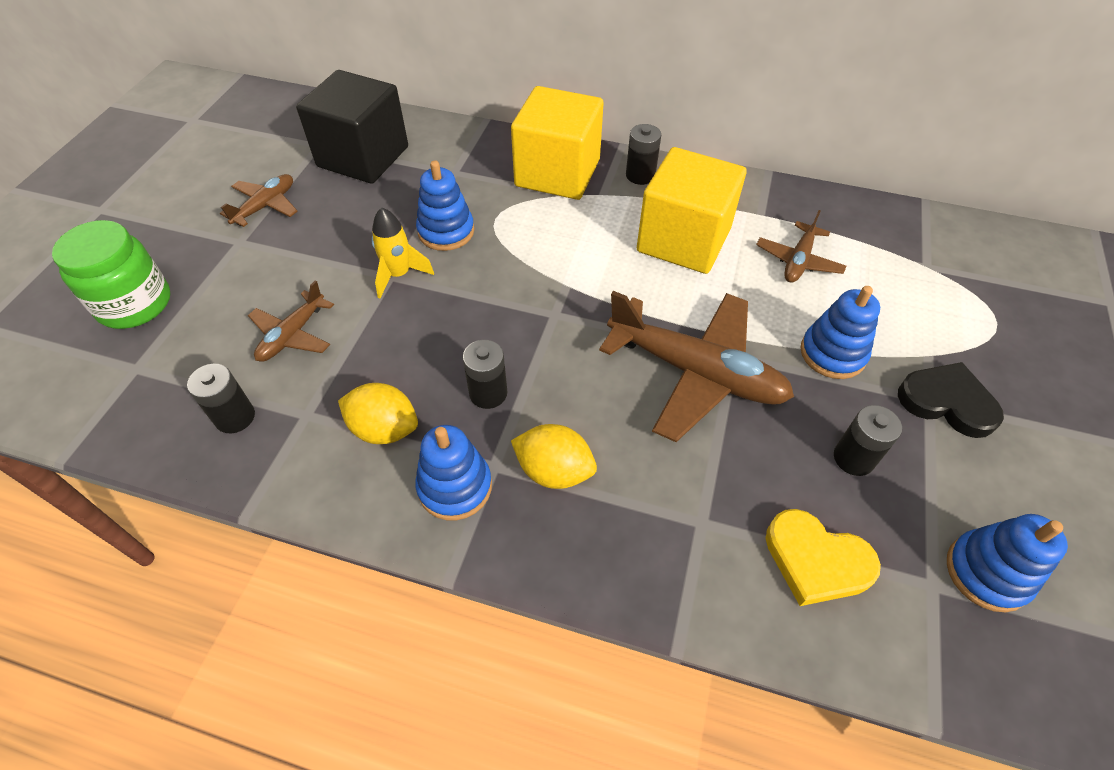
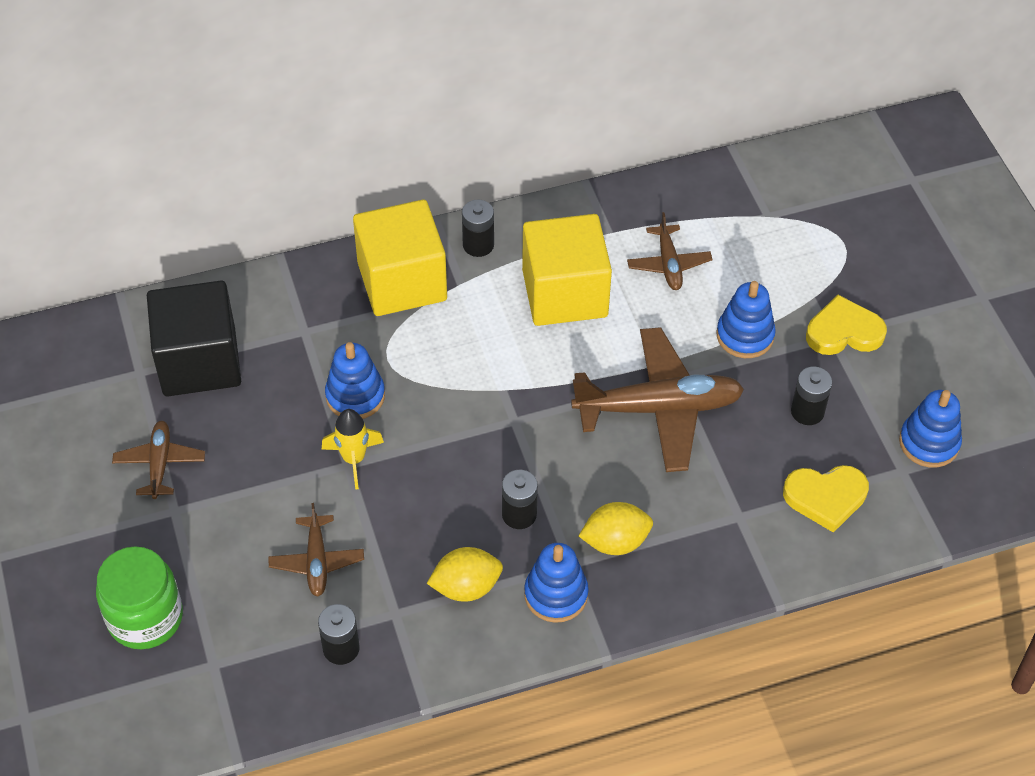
camera: 35 degrees left, 0 degrees up
black heart [898,362,1004,438] -> yellow heart [806,295,887,355]

